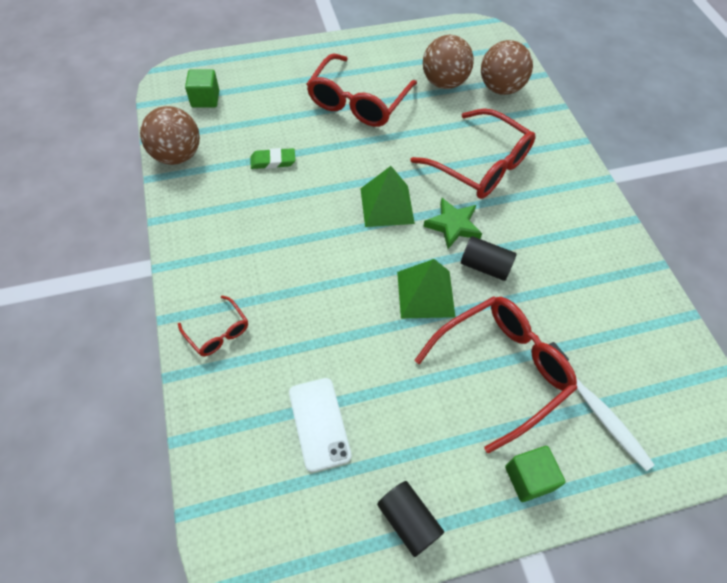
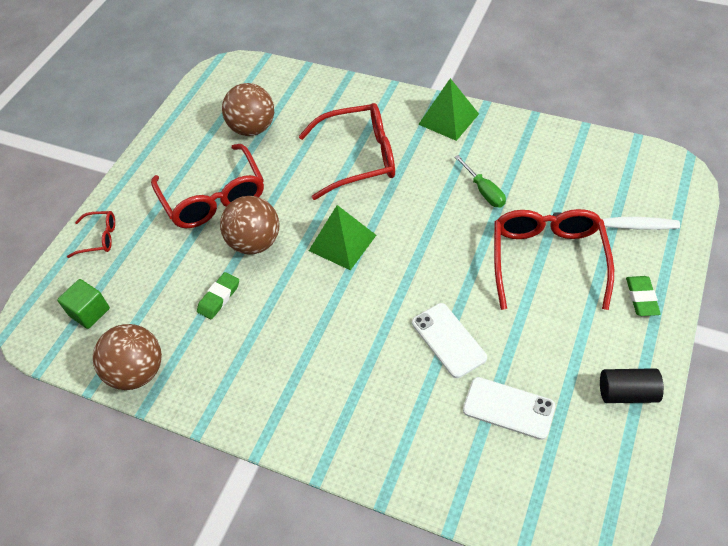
camera: 45 degrees left, 5 degrees down
red glasses [178,295,248,356] -> red glasses moved to [67,211,115,258]
green pyramid [397,259,455,318] -> green pyramid moved to [418,78,479,141]
green star [423,198,482,249] -> none
black cylinder [461,236,517,281] -> none
brown ball [481,40,533,95] -> brown ball moved to [220,196,279,255]
green cube [505,446,565,502] -> green eraser [626,276,661,316]
none -> white phone [412,303,487,378]
none -> green screwdriver [455,155,506,207]

